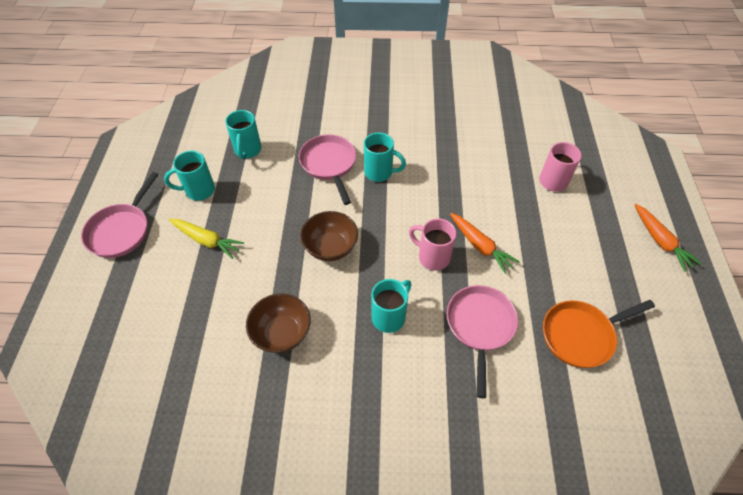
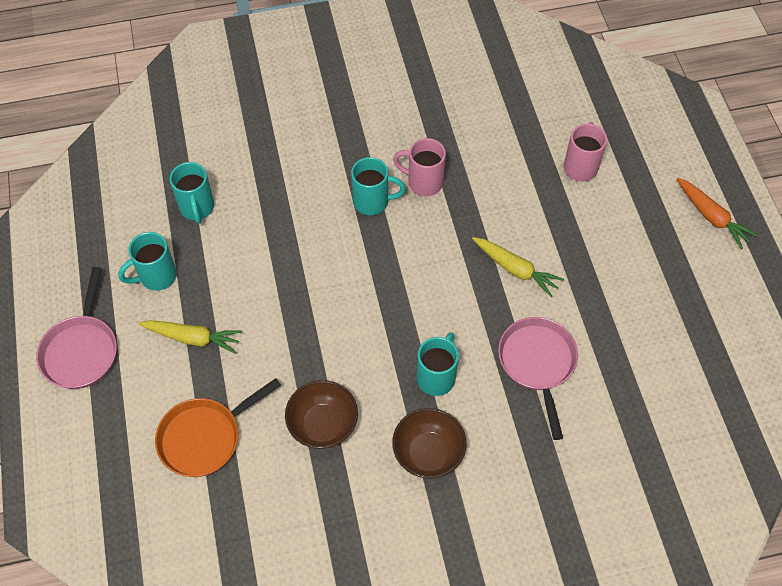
camera: 15 degrees left, 5 degrees up
pink pan [299,134,356,205] -> none
brown bowl [300,211,358,261] -> brown bowl moved to [392,408,467,478]
pink mug [409,218,456,271] -> pink mug moved to [393,138,446,196]
orange carrot [450,213,520,274] -> yellow carrot [472,237,564,297]
orange pan [543,300,655,368] -> orange pan moved to [155,378,281,477]

